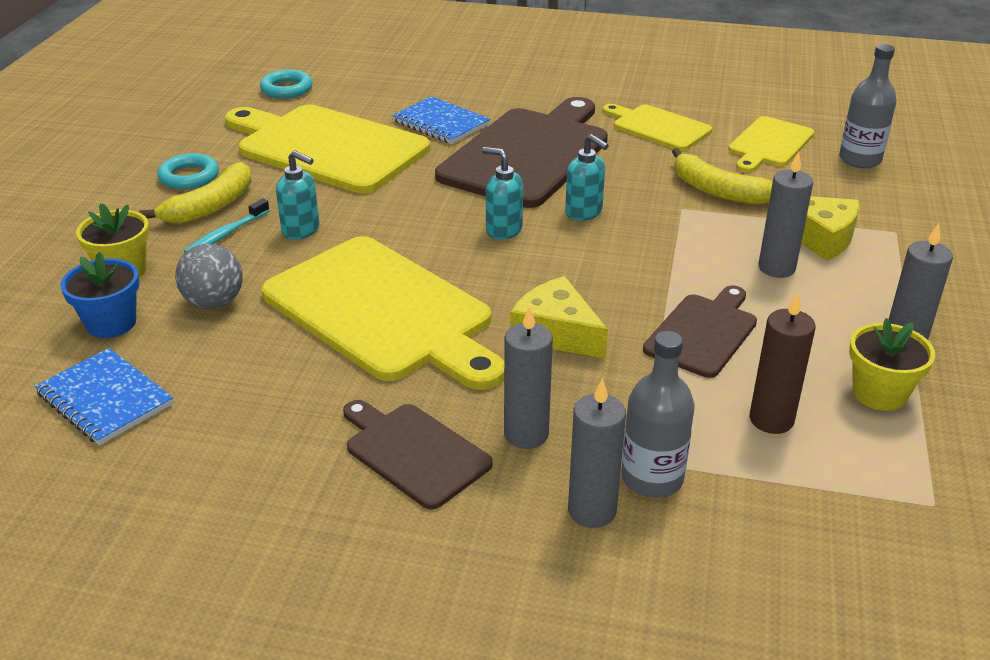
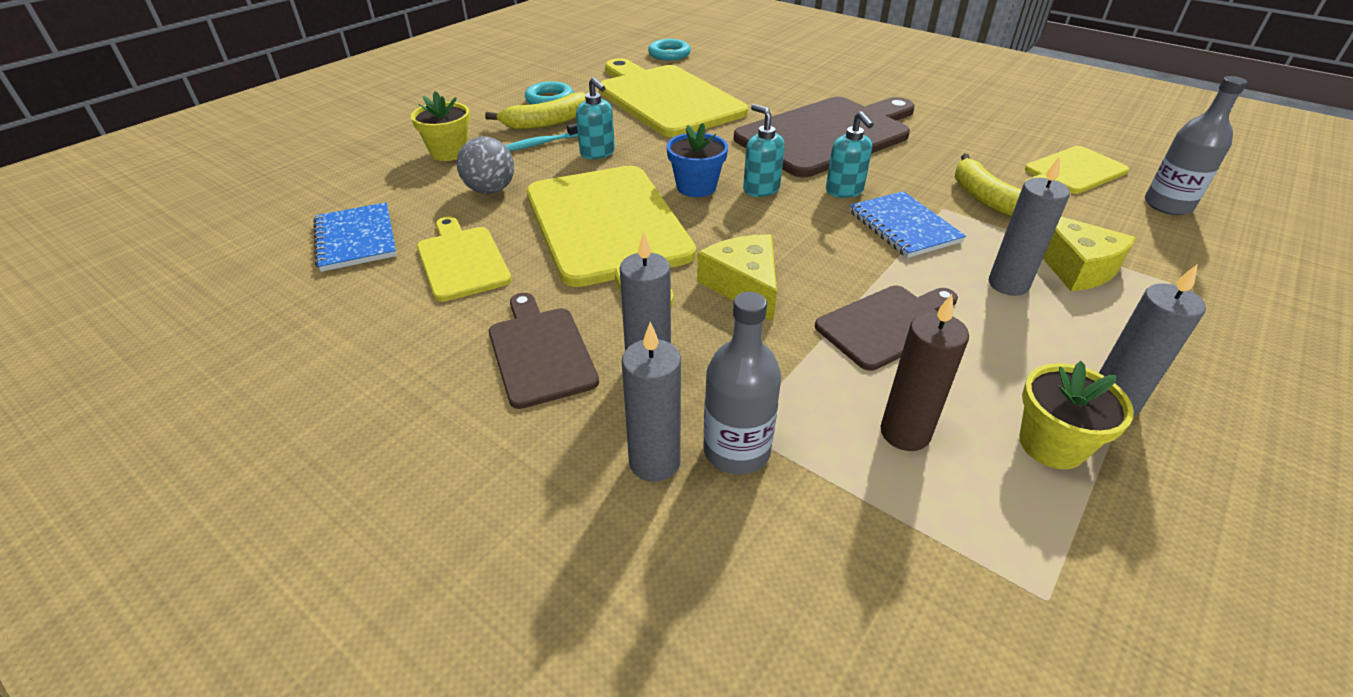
camera: 25 degrees right, 5 degrees up
blue flower pot [60,252,140,338] -> blue flower pot moved to [666,123,728,197]
blue notebook [392,96,490,144] -> blue notebook moved to [850,191,966,258]
yellow cutting board [603,104,712,151] -> yellow cutting board moved to [417,216,512,302]

